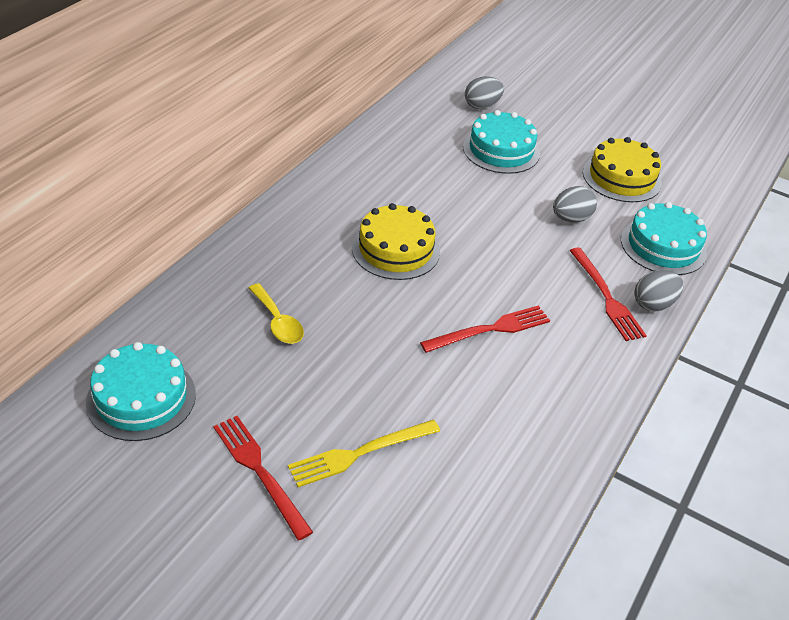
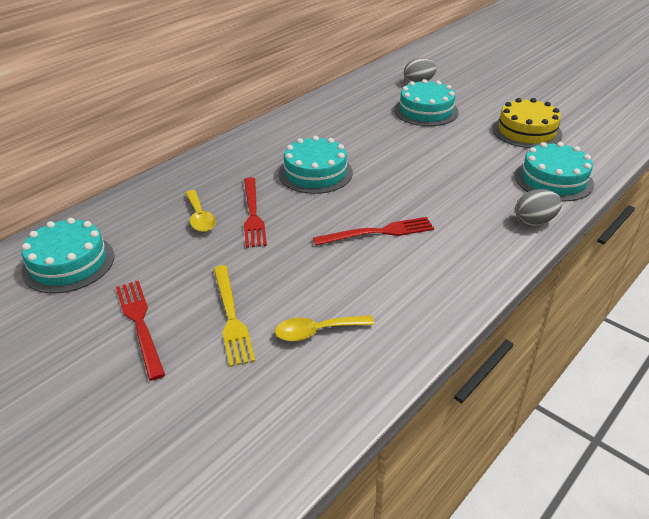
camera: 15 degrees right, 5 degrees down
yellow fork [288,420,440,487] -> yellow fork turned 90 degrees counterclockwise [214,265,255,367]
yellow cake [352,203,440,280] -> turquoise cake [279,136,353,194]
grey egg [553,186,597,222] -> none
red fork [570,248,647,341] -> red fork moved to [244,177,267,248]
none -> yellow spoon [275,315,374,342]

